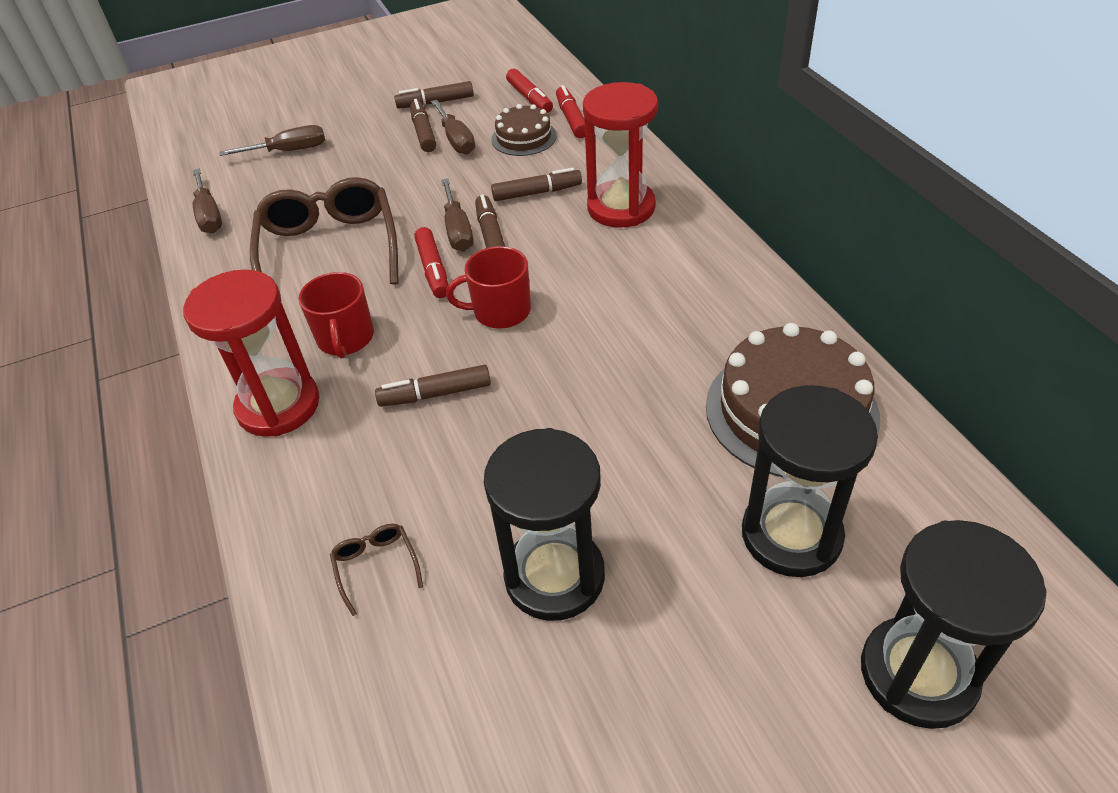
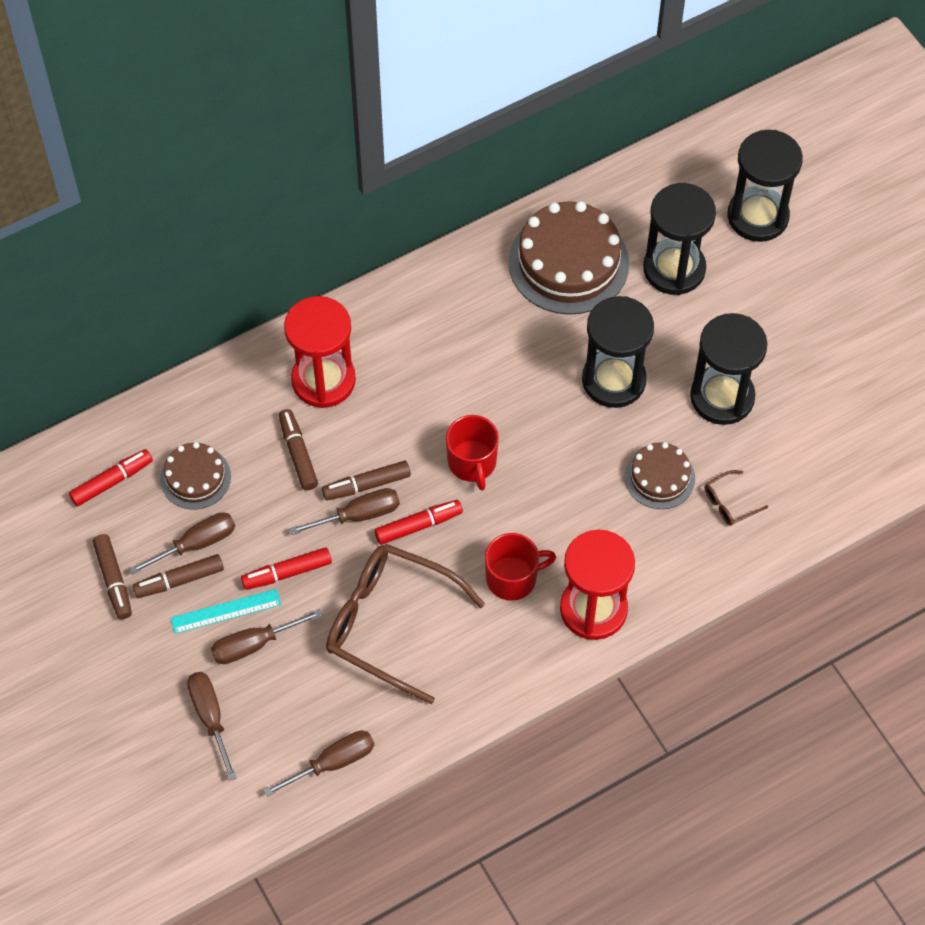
camera: 100 degrees left, 15 degrees up
brown glasses [250,177,398,285] -> brown glasses turned 45 degrees clockwise [326,544,485,704]
brown marker [375,365,491,407] -> none
red marker [556,85,585,138] -> red marker moved to [241,547,332,590]
none -> turquoise ruler [171,589,281,634]
none -> brown screwdriver [211,609,323,664]
none -> black hourglass [582,296,654,408]
none -> brown cake [625,442,695,509]

